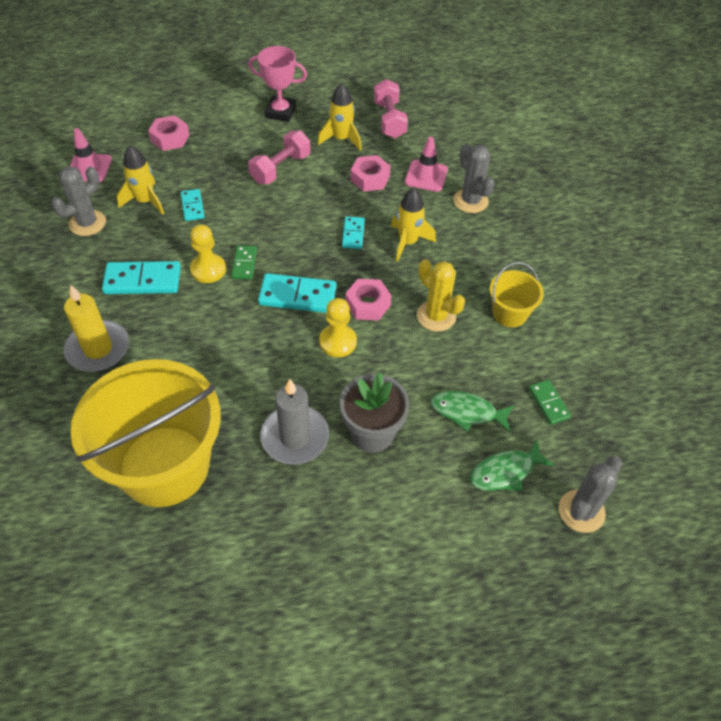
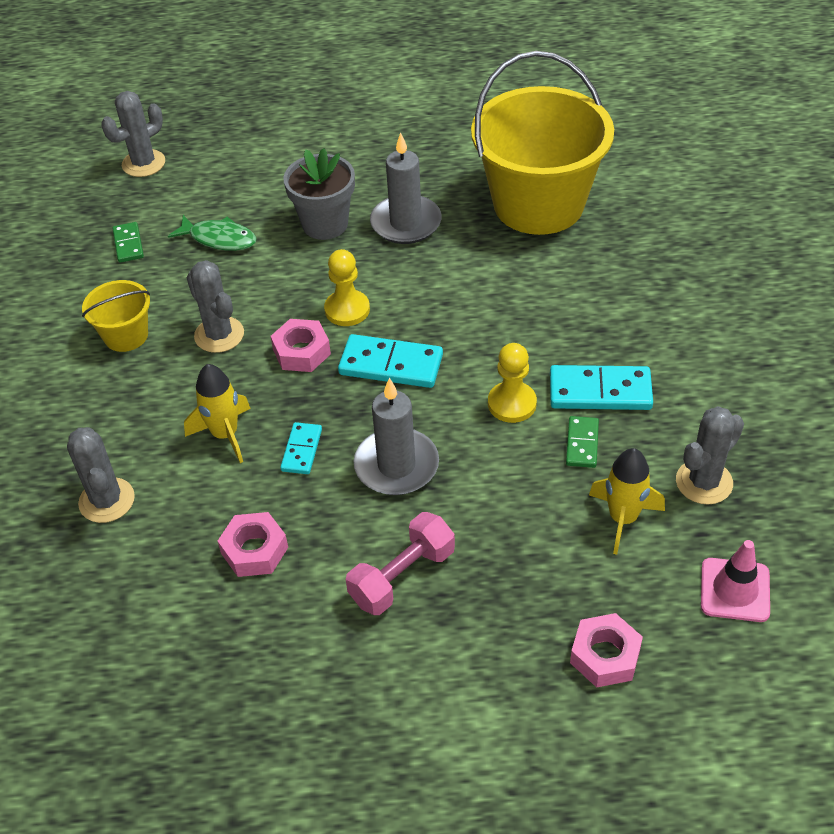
camera: 170 degrees left, 5 degrees down
yellow candle [64,284,129,372] -> none
turquoise domino [181,189,205,221] -> none
green domino [231,245,257,280] -> green domino moved to [566,416,599,468]
pink trophy [248,46,307,122] -> none
yellow rocket [318,83,362,151] -> none
pink dumbbell [374,79,408,138] -> none
pink traffic cone [405,137,448,192] -> none
yellow cactus [417,259,465,332] -> grey cactus [186,260,244,353]
green fish [470,440,554,491] -> none
none -> grey candle [354,378,439,495]

